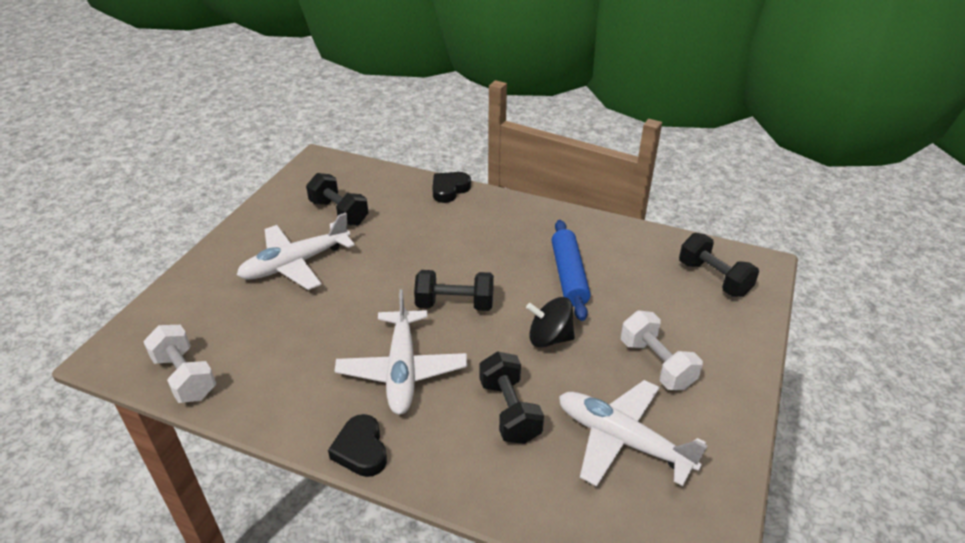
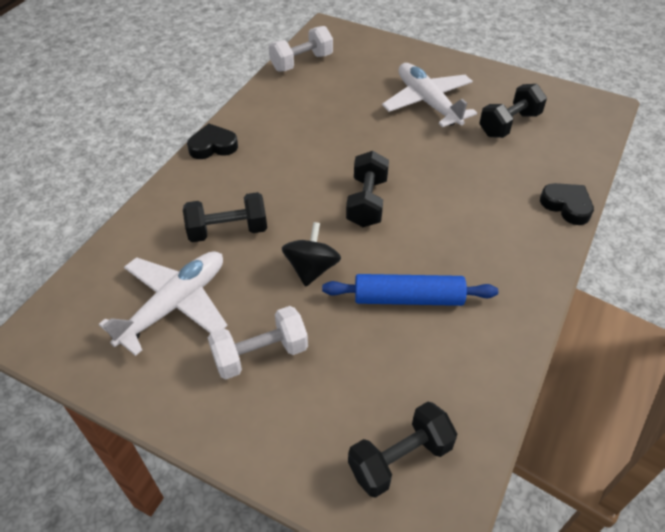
camera: 95 degrees right, 10 degrees up
white plane [335,289,467,415] -> none

